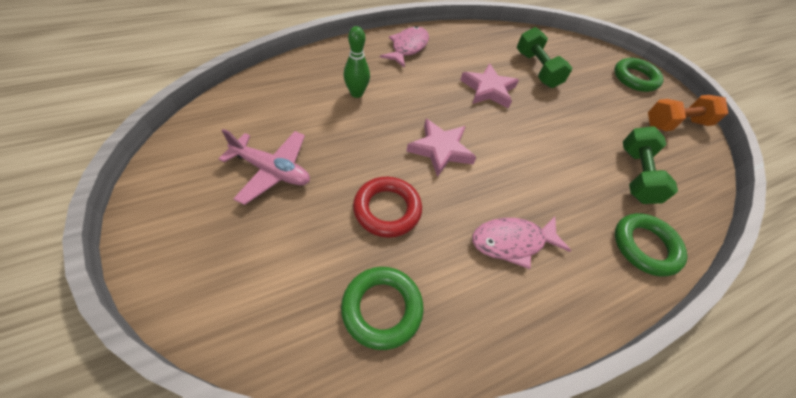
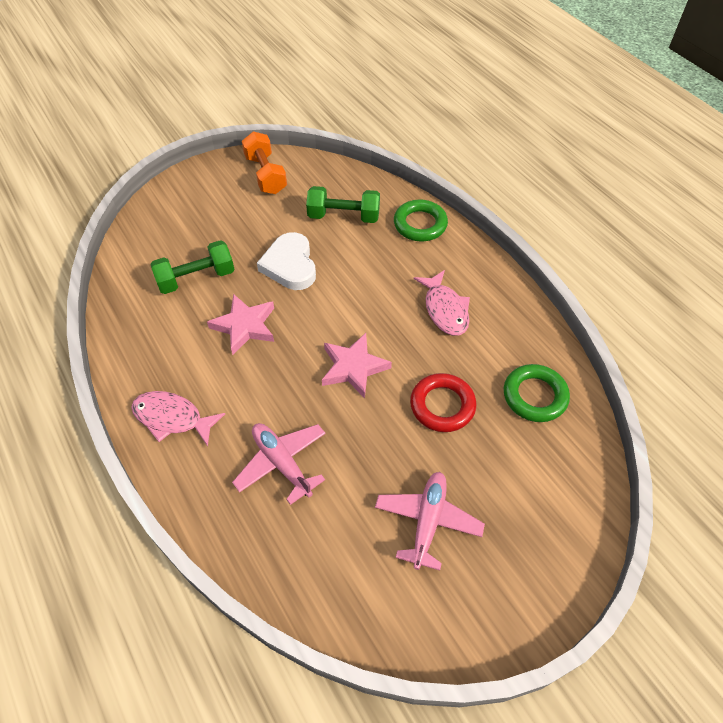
camera: 90 degrees left, 0 degrees up
green bowling pin [344,26,370,98] -> pink plane [232,423,326,505]
green ring [614,58,663,92] -> none
none -> white heart [257,232,316,290]

